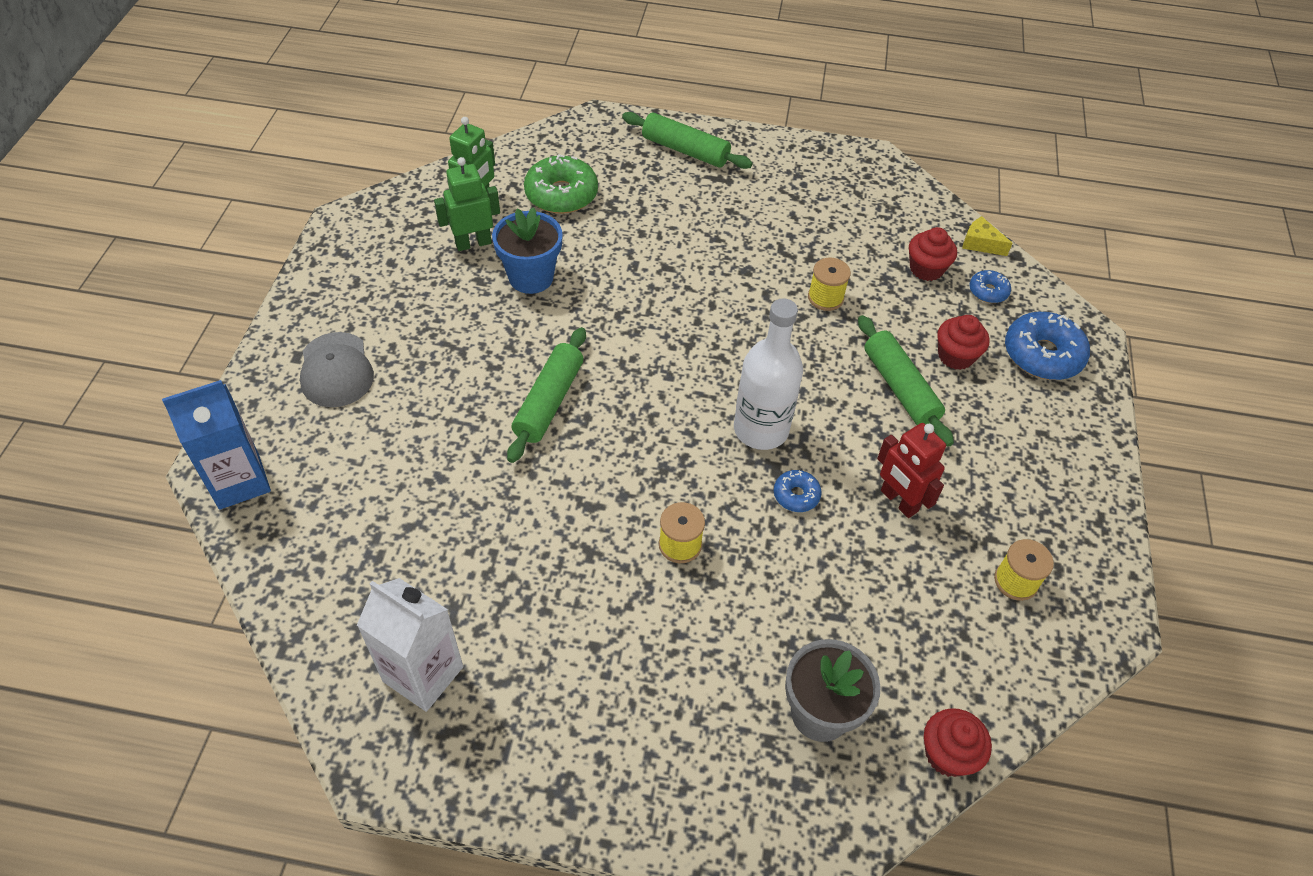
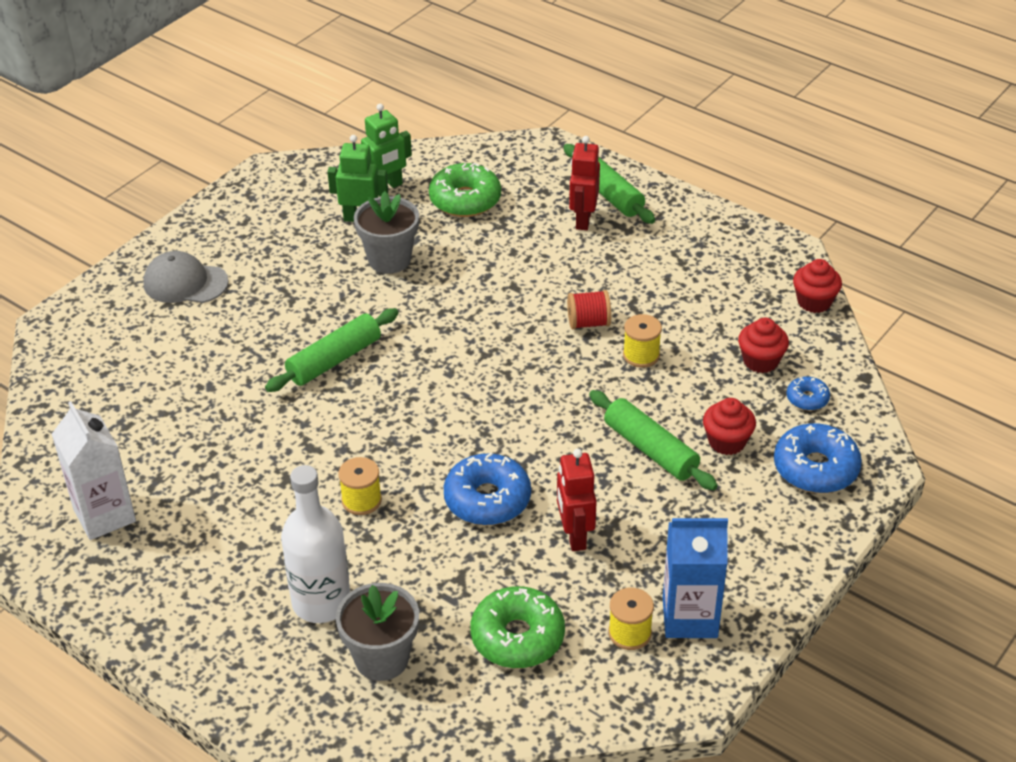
camera: 30 degrees right, 10 degrees down
blue carton [162,380,271,510] -> blue carton moved to [663,518,728,638]
grey cap [300,332,374,407] -> grey cap turned 90 degrees clockwise [143,251,229,303]
blue flower pot [492,207,563,294] -> grey flower pot [354,191,419,274]
white bottle [734,298,803,450] -> white bottle moved to [281,465,350,623]
blue donut [774,470,822,512] -> blue donut [444,453,531,526], size x1.92
green rolling pin [858,315,954,447] -> green rolling pin turned 45 degrees counterclockwise [589,390,718,490]
red cupcake [924,708,992,777] -> red cupcake moved to [793,259,842,313]
yellow cheese [962,216,1013,256] -> none
none -> green donut [470,586,565,668]
none -> red spool [567,290,611,329]
none -> red robot [569,136,600,230]

